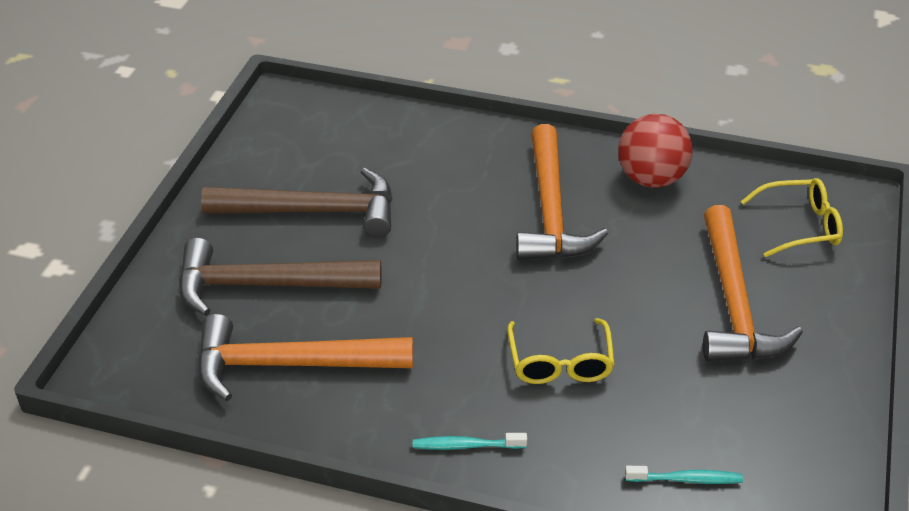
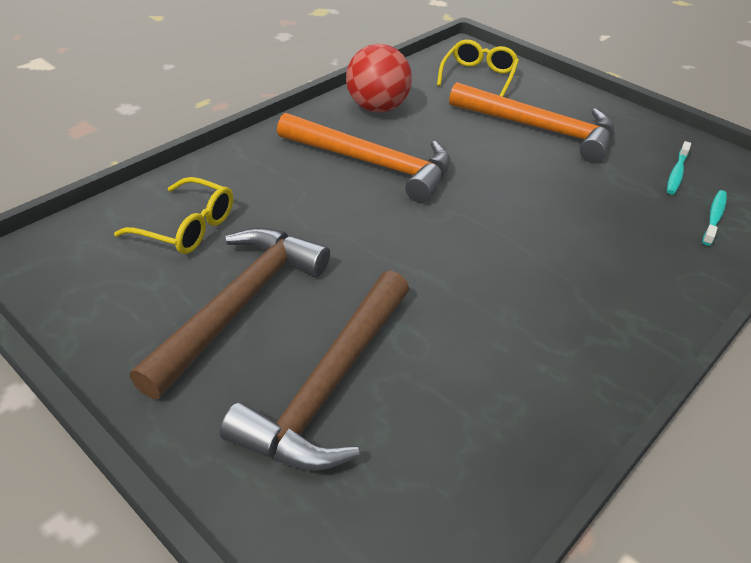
camera: 65 degrees left, 0 degrees up
orange hammer [197,314,413,401] -> none
turquoise toothbrush [413,433,527,450] -> turquoise toothbrush moved to [667,141,691,195]
yellow glasses [507,318,615,384] -> yellow glasses moved to [114,177,233,254]

